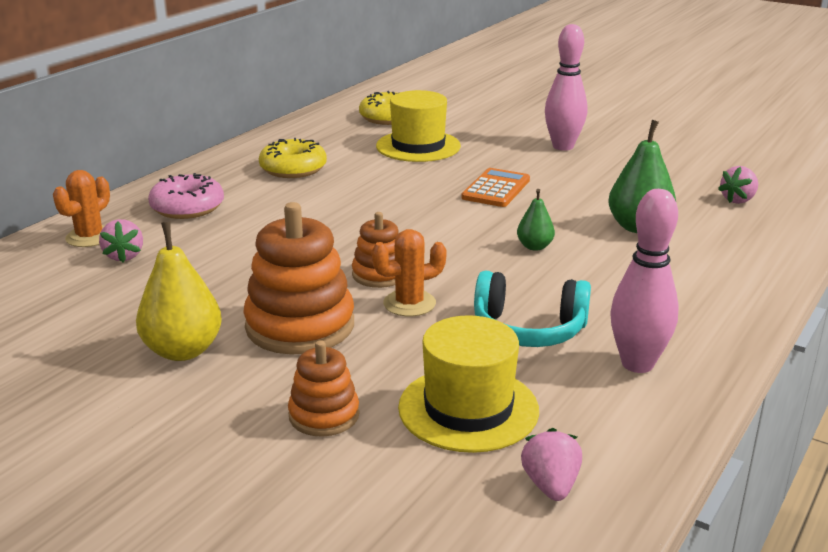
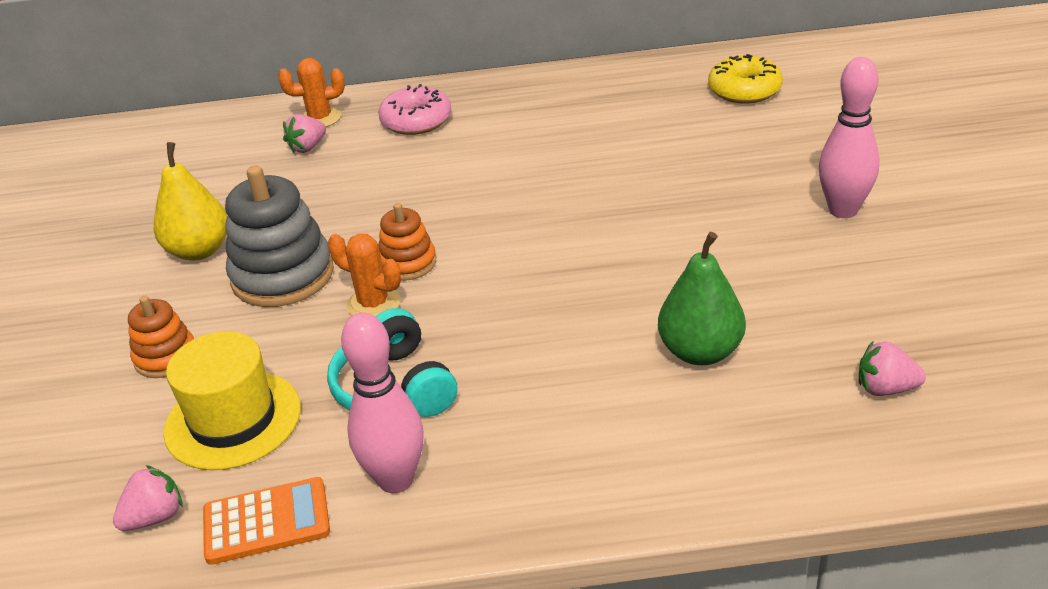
camera: 55 degrees right, 10 degrees up
orange stacking toy [243,202,354,354] -> grey stacking toy [225,166,334,307]
yellow donut [259,138,327,178] -> none
yellow hat [376,90,461,162] -> none
orange calculator [461,168,530,207] -> orange calculator moved to [203,477,330,565]
green pear [517,189,555,251] -> none

